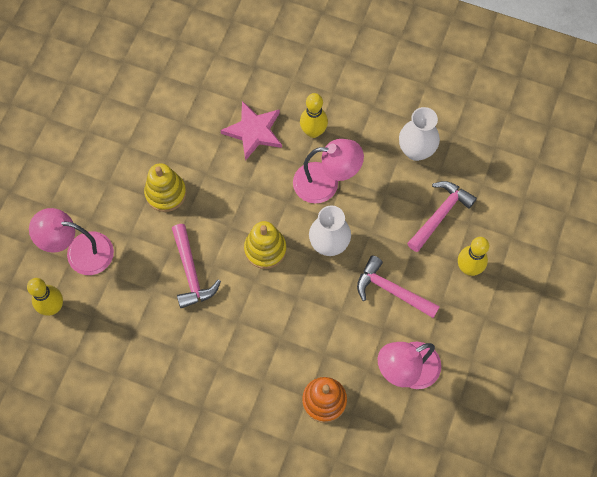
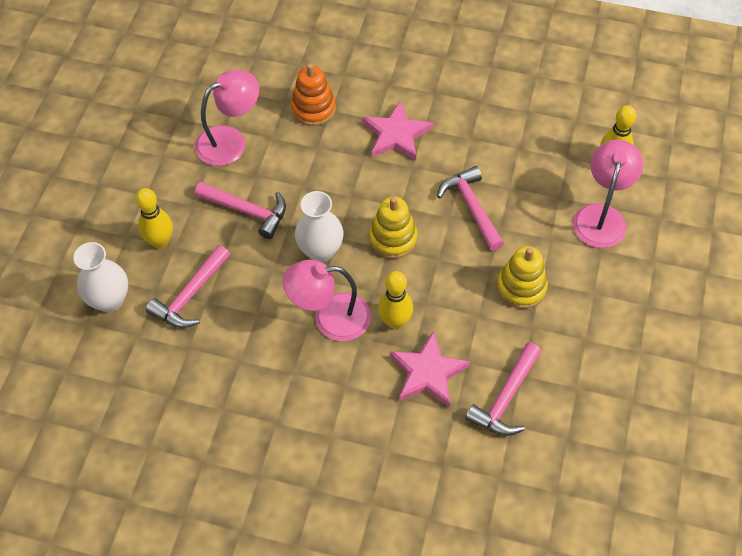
camera: 175 degrees right, 10 degrees down
pink lamp [29,208,114,275] -> pink lamp turned 75 degrees counterclockwise [573,140,643,248]
yellow bowling pin [300,93,328,138] -> yellow bowling pin moved to [378,271,413,329]
white vase [399,107,440,161] -> white vase moved to [73,242,128,312]
none -> pink star [363,100,433,161]
none -> pink hammer [465,342,541,436]

